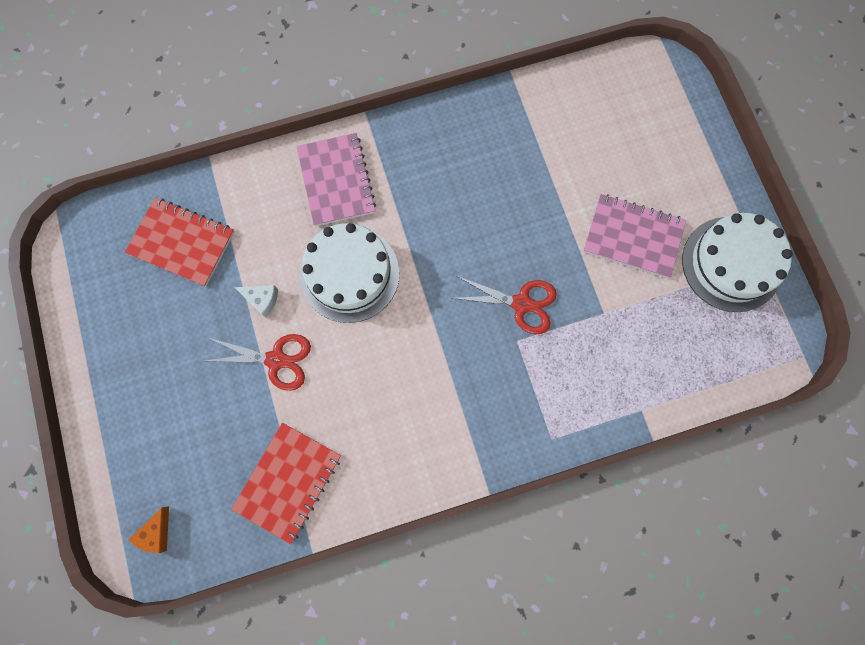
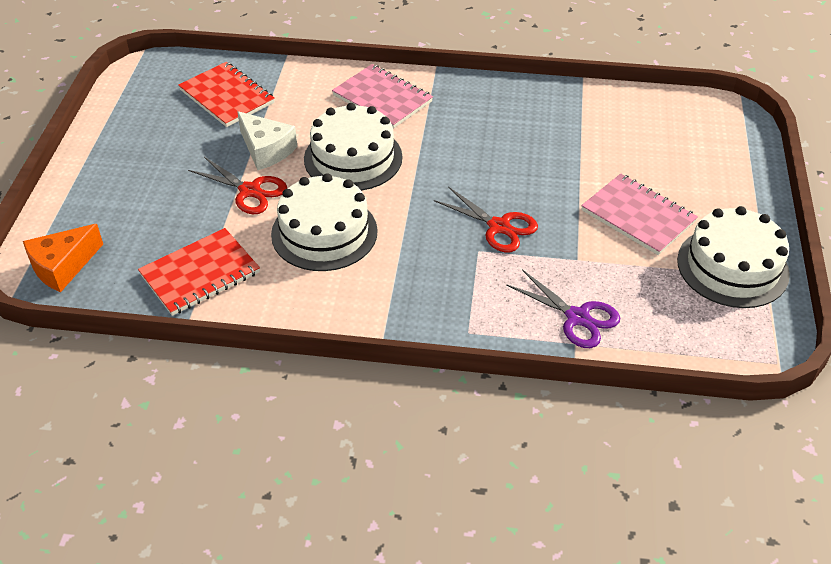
camera: 25 degrees right, 30 degrees down
orange cheese [129,506,169,553] -> orange cheese [23,224,103,292], size x1.68
white cheese [234,285,278,318] -> white cheese [237,111,297,170], size x1.68
pink notebook [296,133,376,226] -> pink notebook turned 60 degrees counterclockwise [332,64,433,129]
none -> white cake [271,173,378,271]
none -> purple scissors [506,269,620,348]

